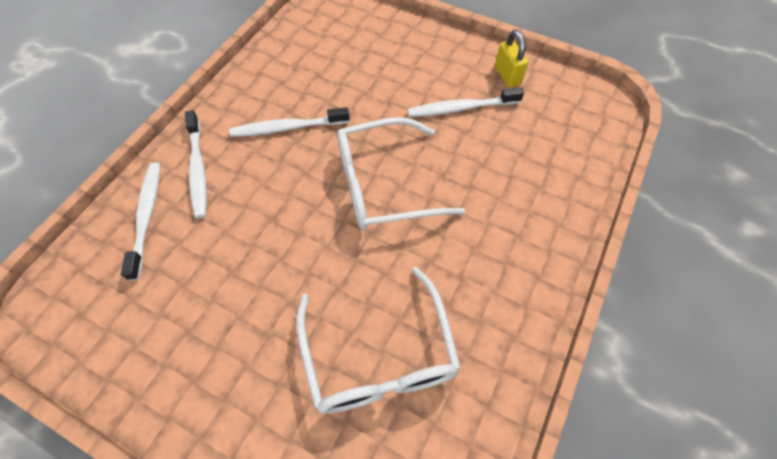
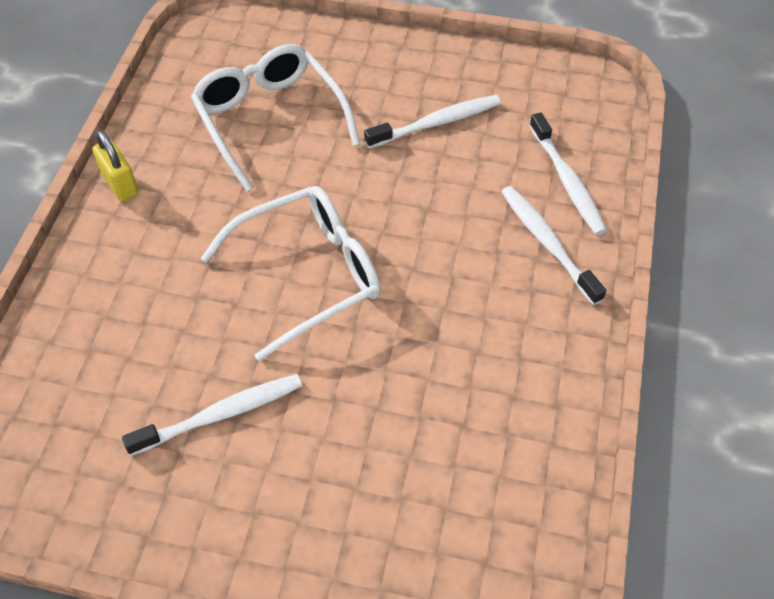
camera: 165 degrees right, 5 degrees down
white toothbrush [229,107,350,137] -> white toothbrush moved to [364,95,501,149]
yellow padlock [495,30,528,87] -> yellow padlock moved to [92,130,139,202]

